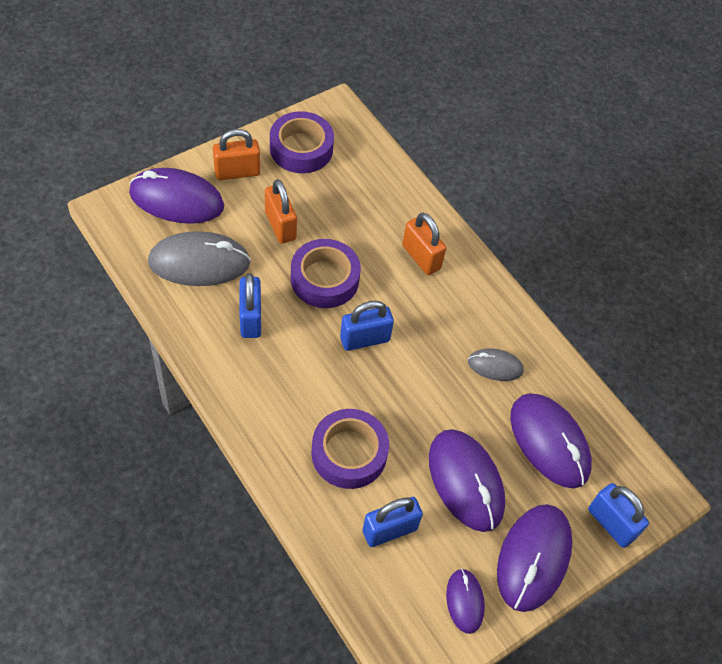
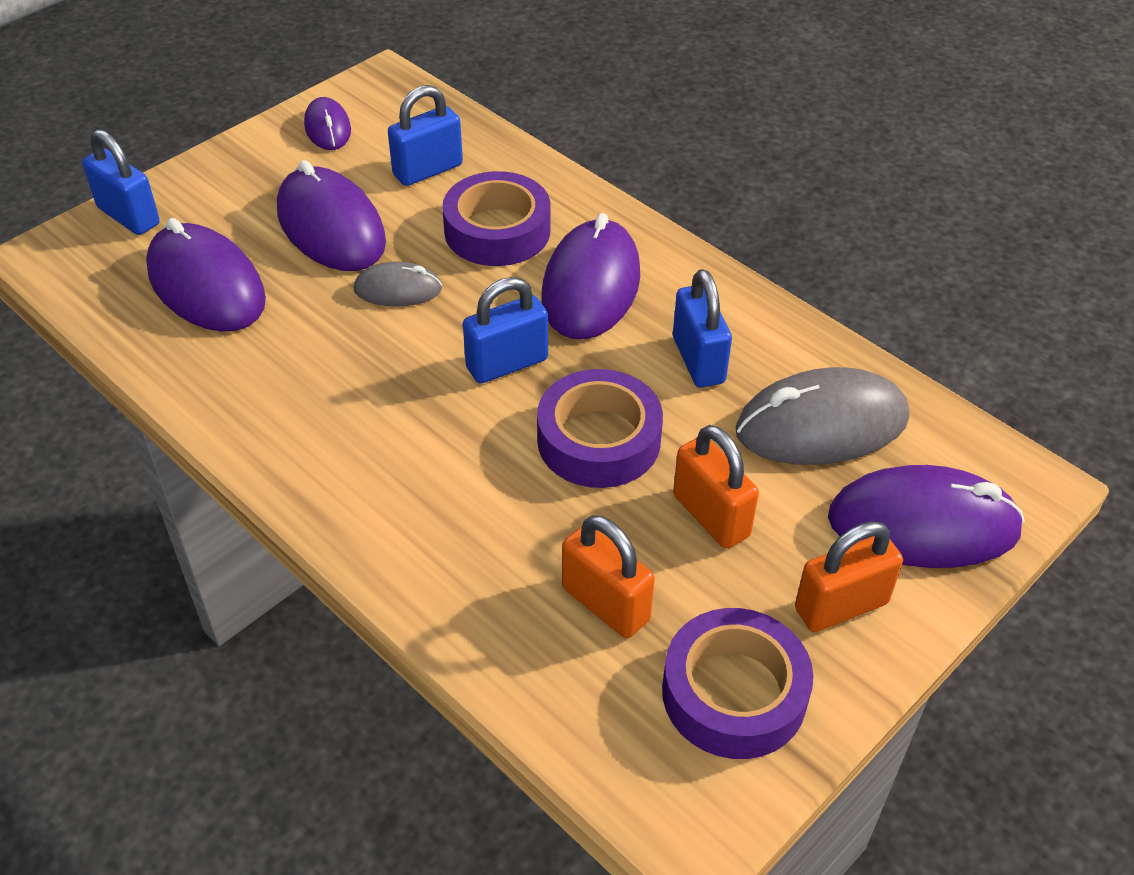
camera: 175 degrees right, 10 degrees down
orange padlock [402,213,446,275] -> orange padlock moved to [562,515,655,638]
grey mouse [468,348,524,381] -> grey mouse moved to [354,261,442,307]
purple mouse [497,504,572,612] -> purple mouse moved to [541,213,640,339]

